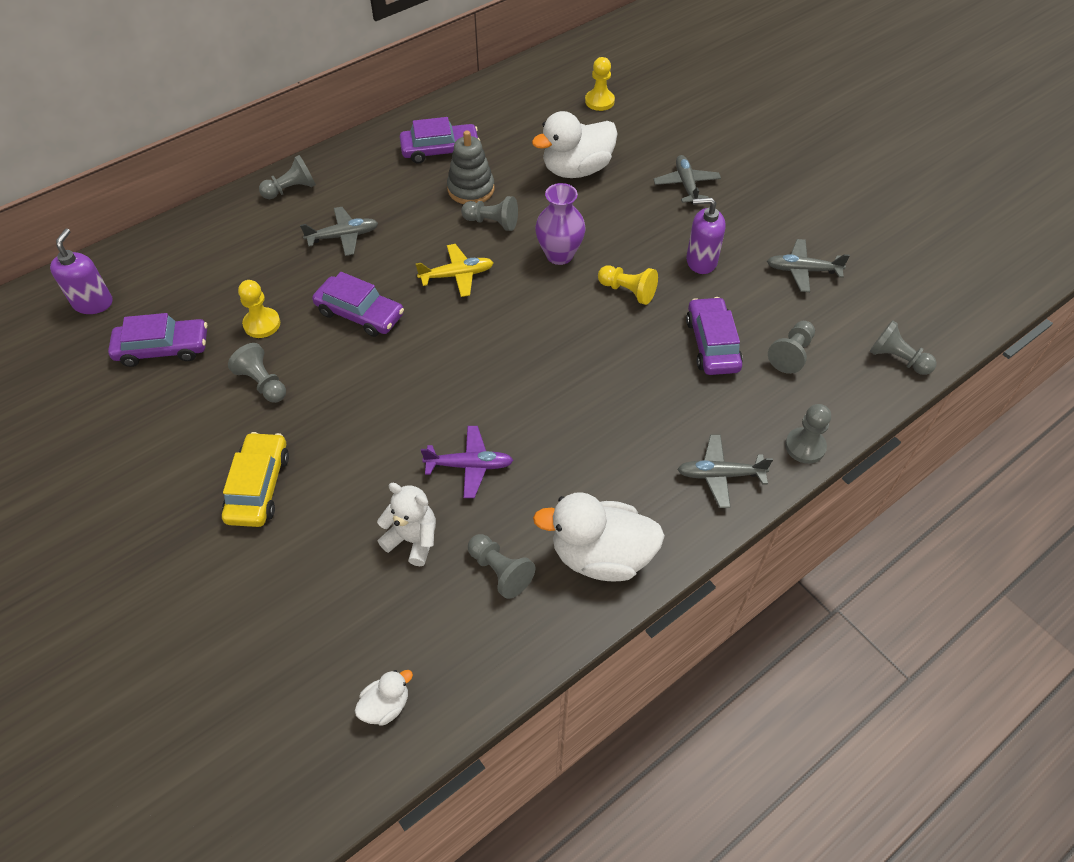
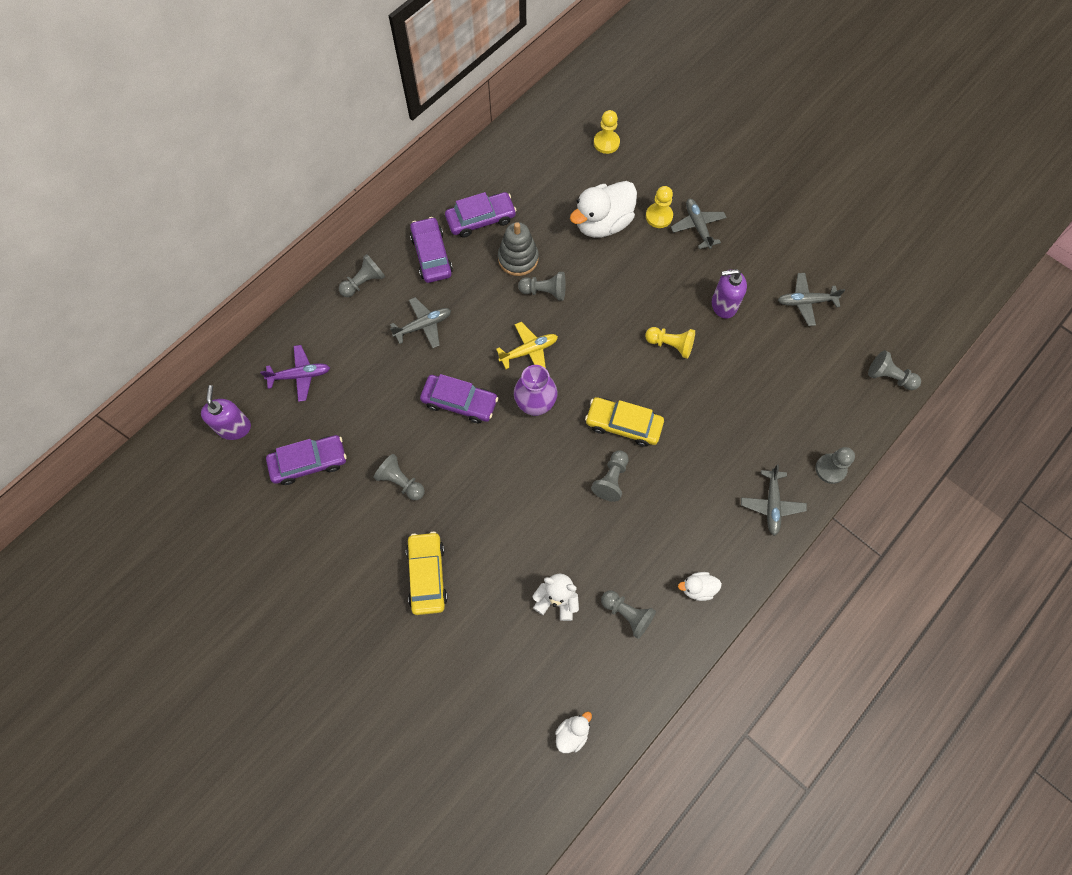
camera: 10 degrees left, 15 degrees up
yellow pawn [238,280,280,338] -> yellow pawn moved to [646,186,673,228]
purple plane [421,426,513,498] -> purple plane moved to [260,345,330,402]
white duck [533,492,665,581] -> white duck [678,572,722,601], size x0.48
purple vase [535,183,586,265] -> purple vase moved to [514,365,557,416]
grey plane [677,435,773,508] -> grey plane turned 75 degrees counterclockwise [741,465,807,536]
purple car [686,297,743,375] -> purple car moved to [410,217,453,283]
grey pawn [768,321,815,374] -> grey pawn moved to [591,450,629,502]
none -> yellow car [585,397,664,447]

